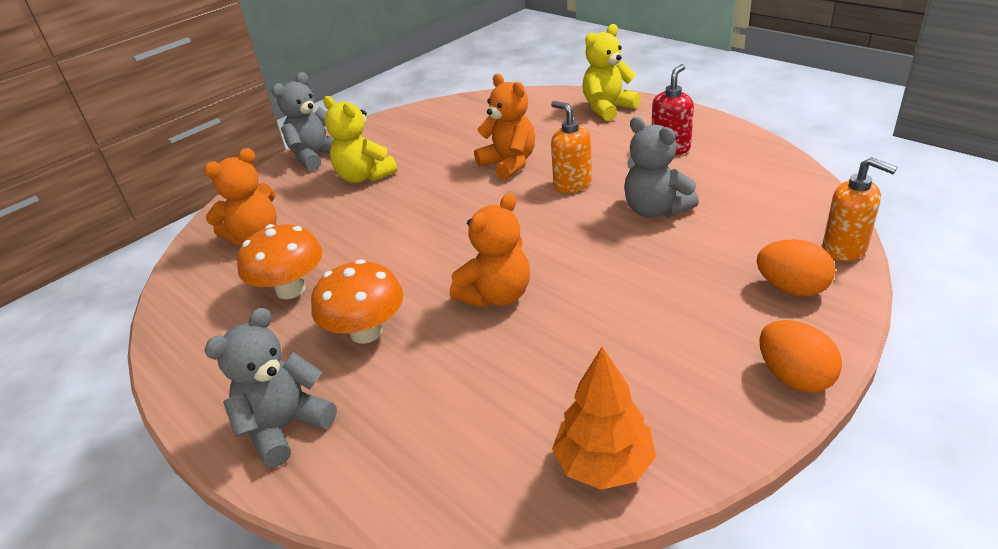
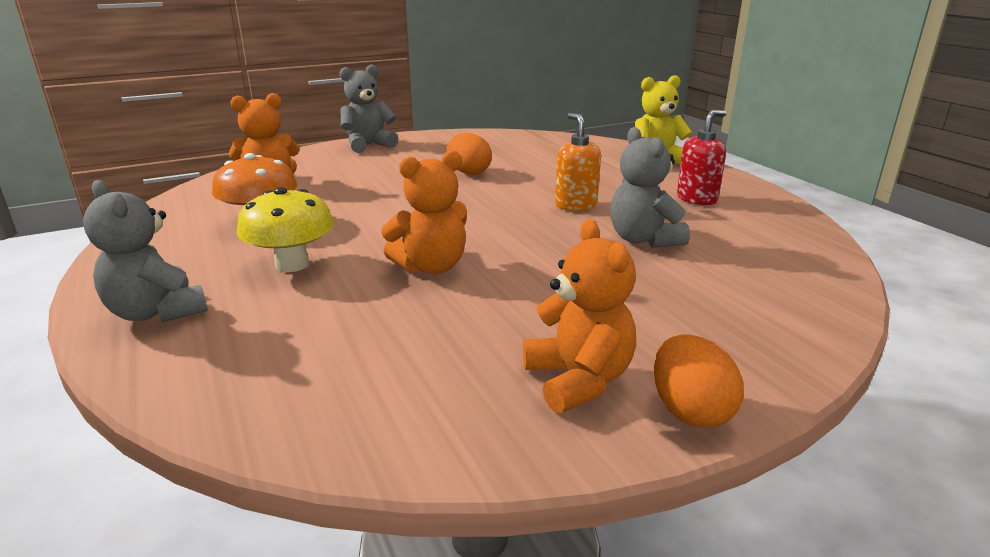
camera: 15 degrees right, 10 degrees down
grey teddy bear [204,307,337,467] -> grey teddy bear turned 105 degrees counterclockwise [83,180,208,322]
orange mushroom [311,259,403,344] -> yellow mushroom [237,187,334,272]
yellow teddy bear [323,96,397,183] -> none
orange teddy bear [474,74,535,180] -> orange teddy bear moved to [523,219,636,413]
orange tree [552,347,656,490] -> none
orange egg [757,239,835,297] -> orange egg moved to [447,133,492,175]
orange soap dispenser [822,157,897,261] -> none

